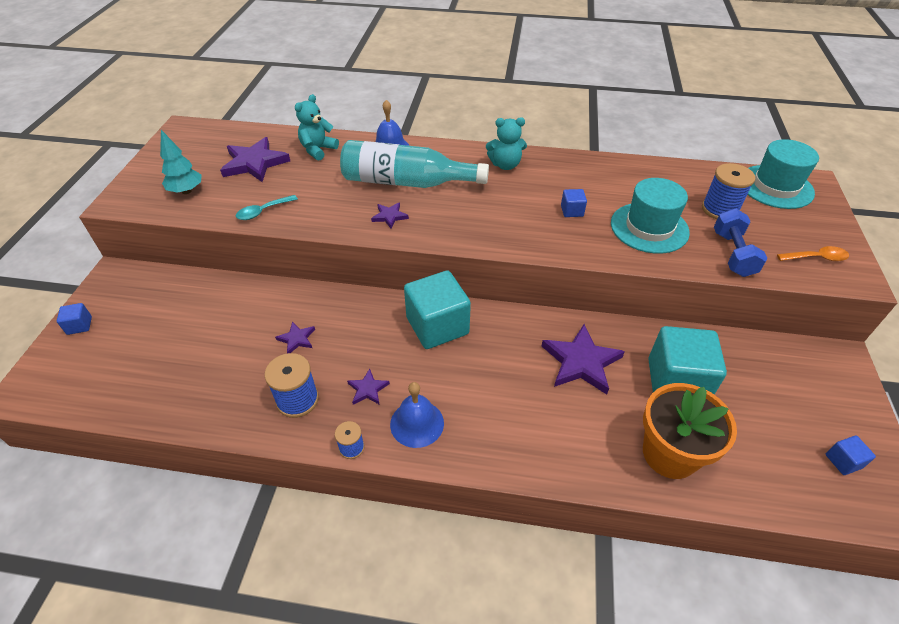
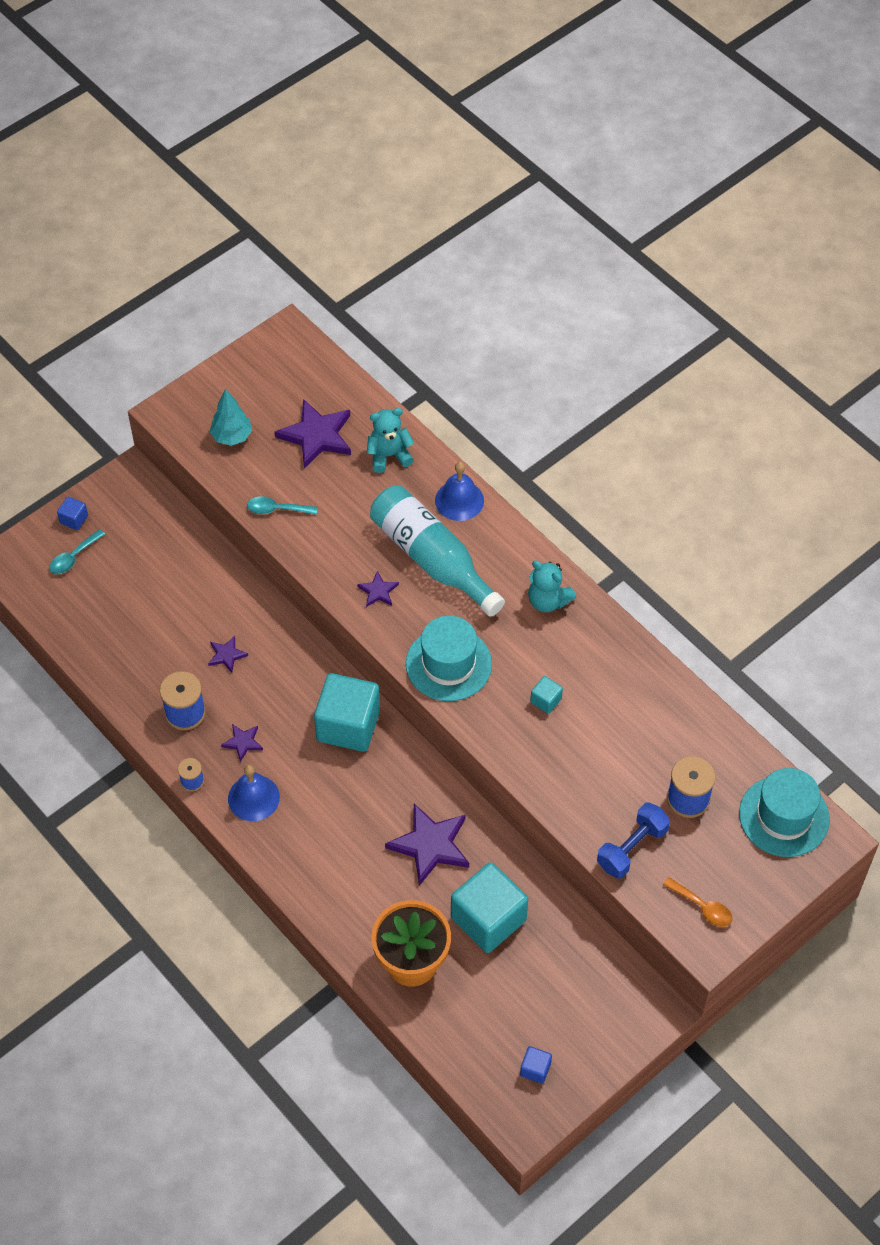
camera: 40 degrees right, 10 degrees up
blue cube [561,189,587,217] -> turquoise cube [530,676,563,714]
turquoise hat [611,178,690,254] -> turquoise hat moved to [406,616,492,701]
none -> turquoise spoon [49,529,105,574]

